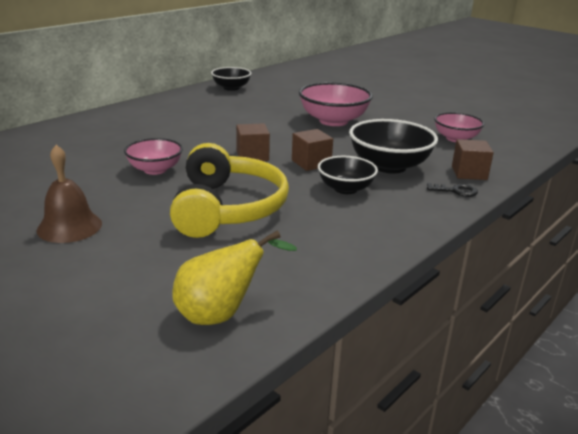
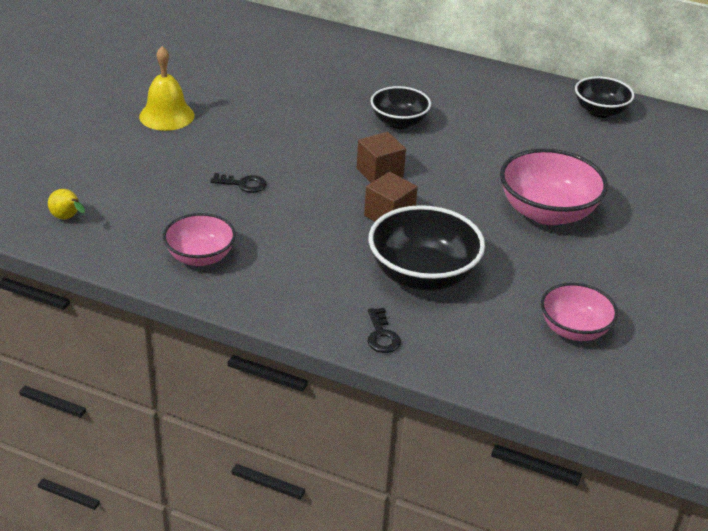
camera: 70 degrees right, 10 degrees up
brown bell [37,145,102,243] -> yellow bell [139,46,195,131]
pink bowl [124,138,183,175] -> pink bowl moved to [163,213,236,266]
yellow headphones [170,143,289,238] -> black key [211,173,267,193]
yellow pear [172,230,297,325] -> yellow pear [48,189,85,220], size x0.54
black bowl [318,156,378,194] -> black bowl moved to [370,86,431,129]
brown cube [452,139,494,180] -> none

